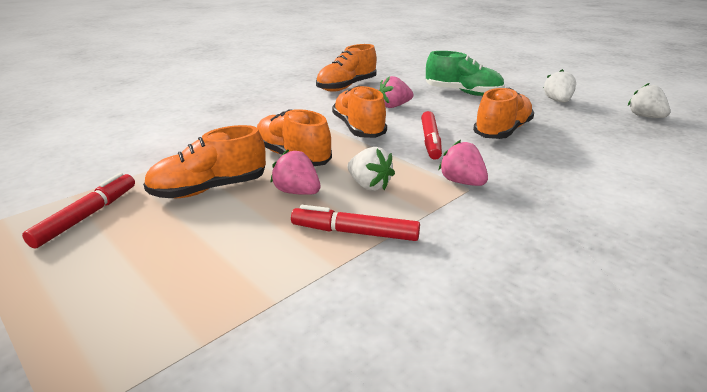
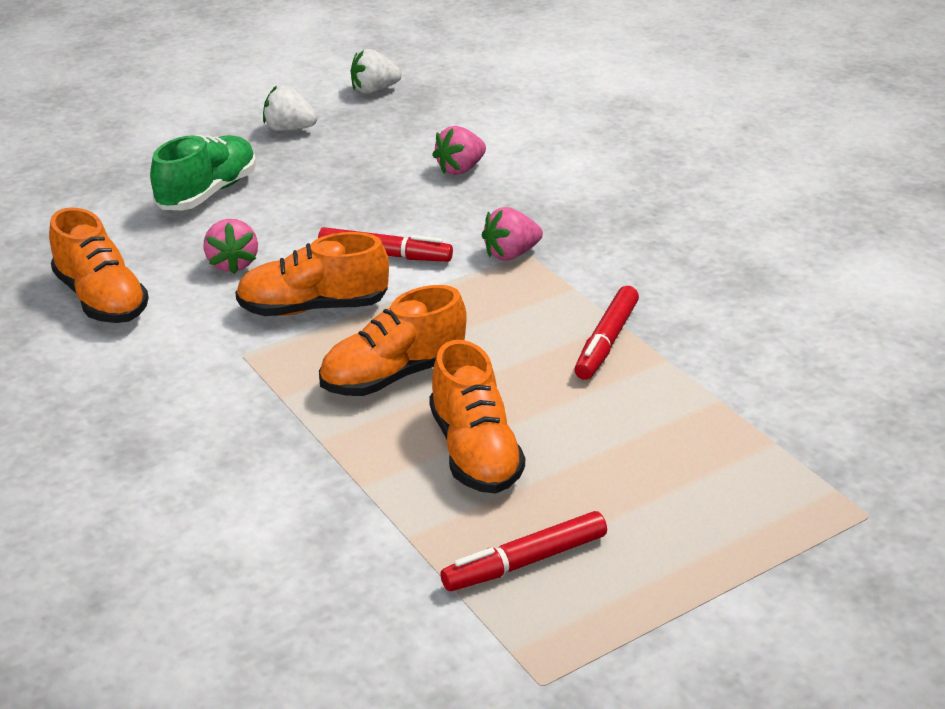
camera: 80 degrees left, 5 degrees up
red marker [22,173,135,248] -> red marker turned 60 degrees counterclockwise [440,511,607,591]
pink strawberry [270,149,321,195] -> pink strawberry moved to [432,126,486,175]
white strawberry [347,147,395,191] -> none
orange shoe [473,87,534,139] -> none

